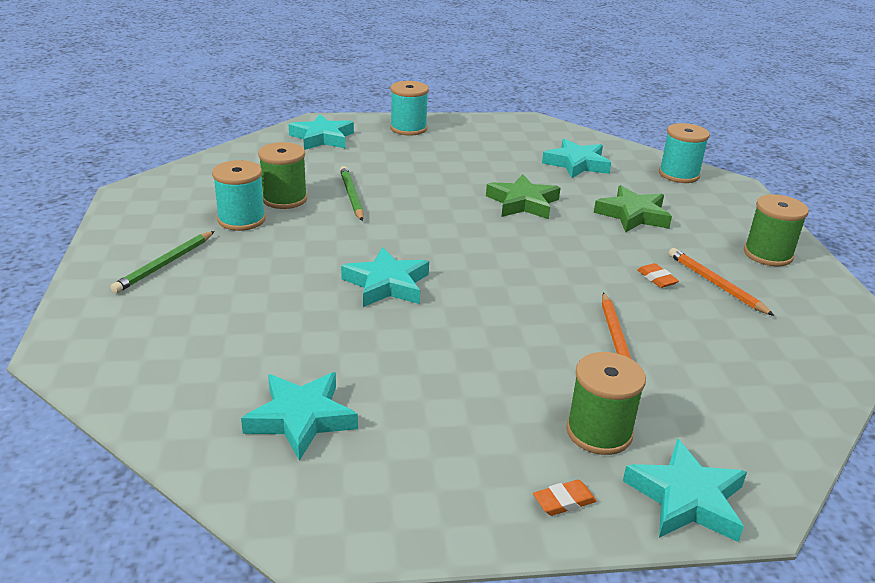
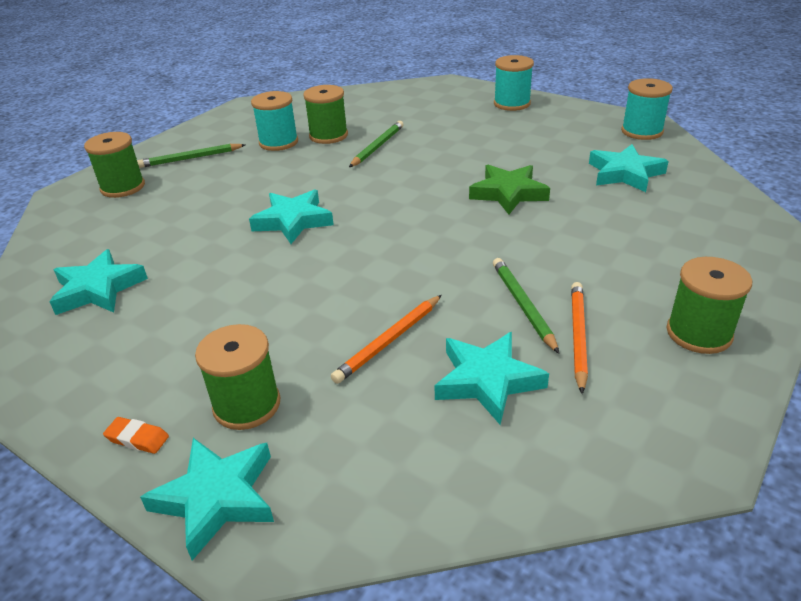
camera: 45 degrees right, 5 degrees up
turquoise star [289,114,354,150] -> turquoise star moved to [435,332,549,425]
green star [594,185,672,232] -> none
orange eraser [637,263,679,288] -> green pencil [493,258,559,354]
turquoise spool [659,123,710,183] -> turquoise spool moved to [621,78,673,140]
none -> green spool [84,132,145,198]

